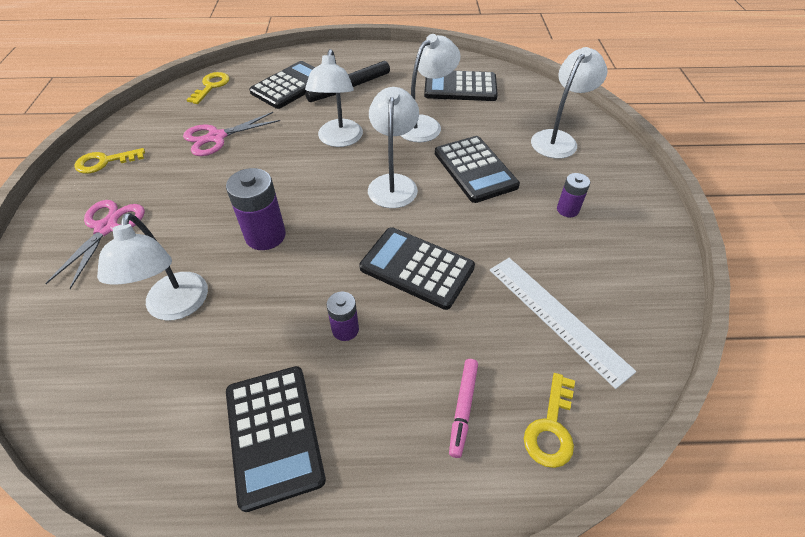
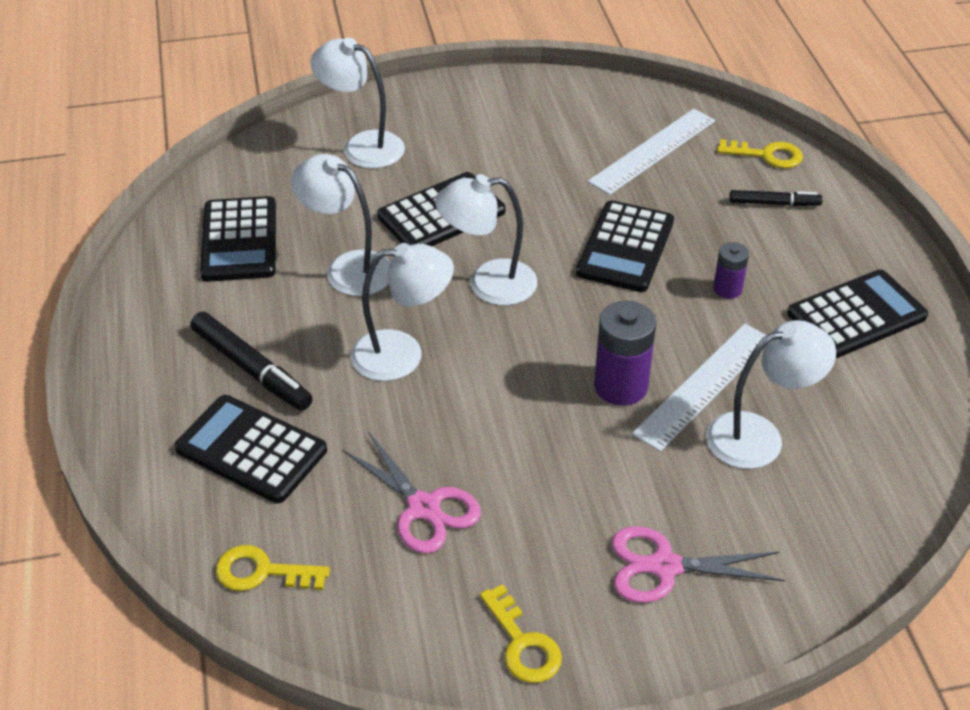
camera: 100 degrees left, 5 degrees down
pink marker [449,359,478,458] -> black marker [729,190,823,206]
purple battery [557,173,590,217] -> none
none -> white ruler [632,324,767,452]

